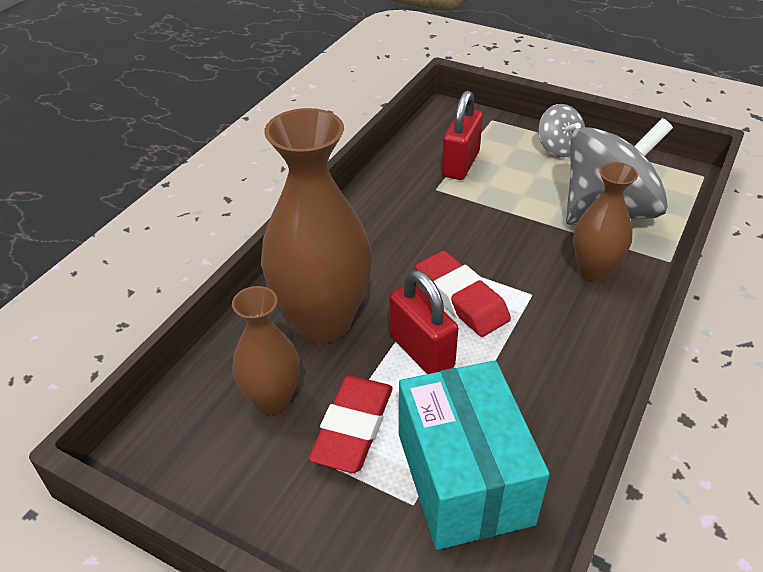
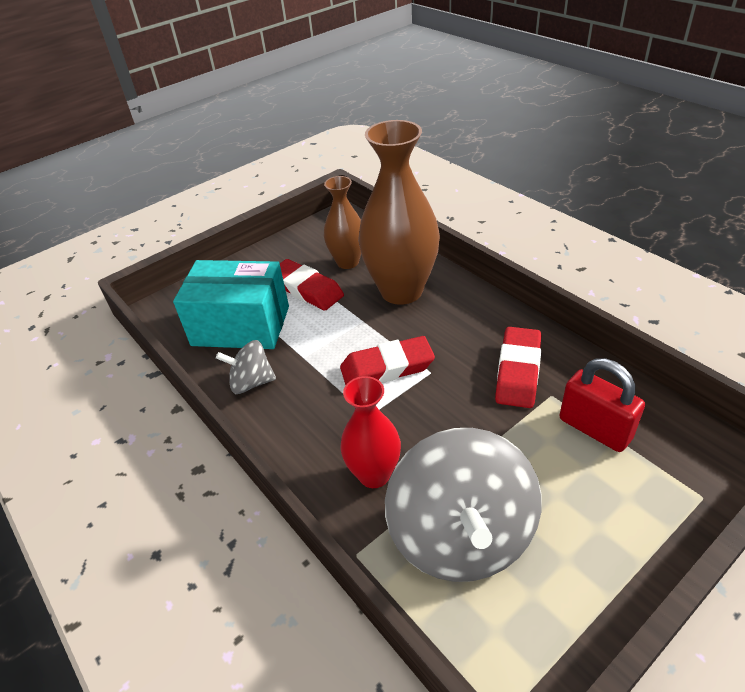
camera: 115 degrees right, 0 degrees up
red padlock [389,270,458,374] -> none
grey spinning top [538,104,585,158] -> grey spinning top moved to [216,340,276,394]
brown vase [573,162,638,282] -> red vase [340,376,401,488]
none -> red eraser [495,327,541,408]

